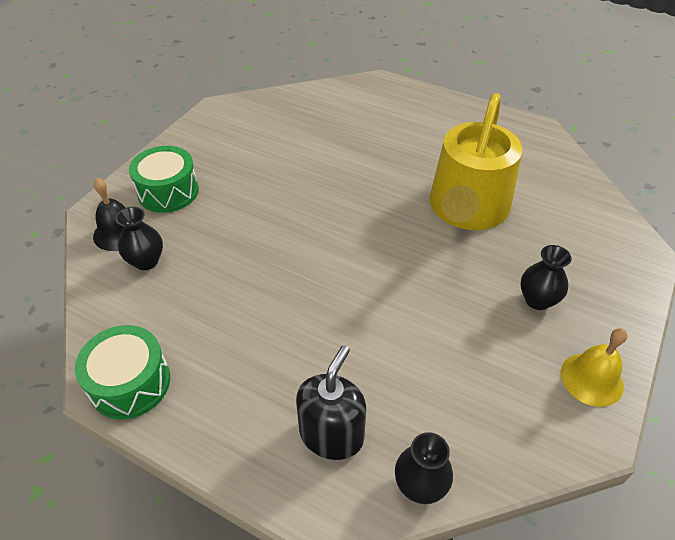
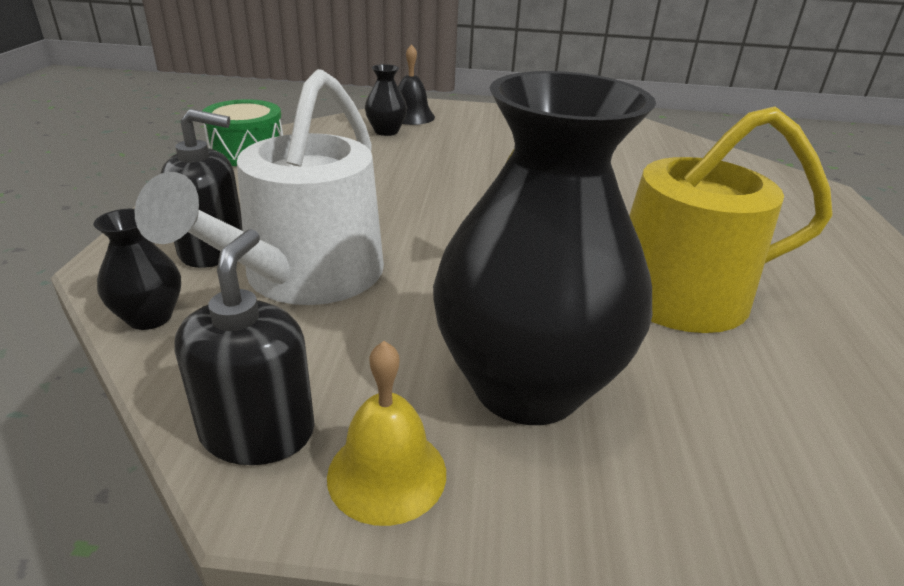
camera: 65 degrees right, 15 degrees down
green drum [129,146,199,213] -> none
black vase [521,245,572,310] -> black vase [433,71,656,425], size x2.40
none -> white watering can [135,69,384,305]
none -> black soap dispenser [174,229,315,465]

